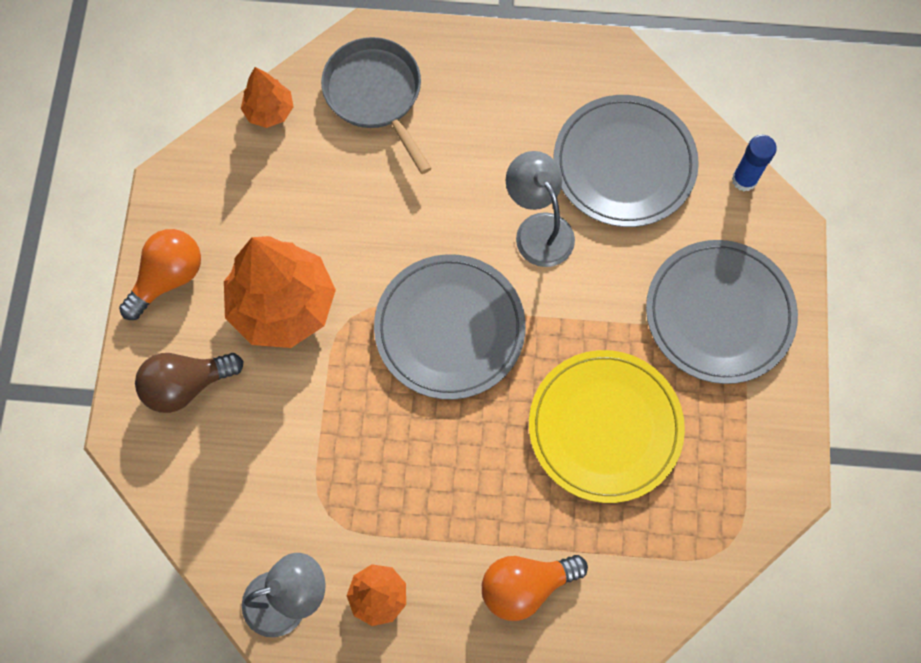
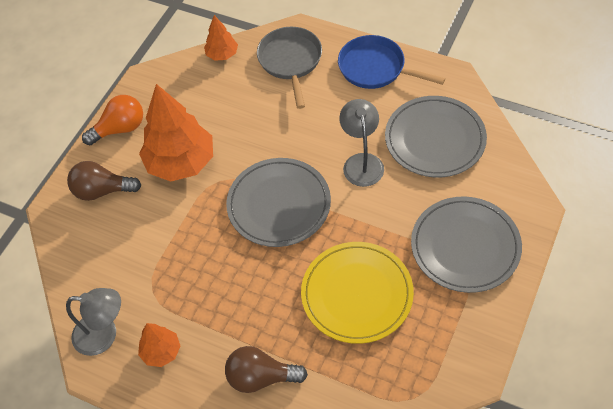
camera: 25 degrees right, 15 degrees down
orange light bulb [482,555,588,621] -> brown light bulb [225,346,308,393]
blue glue stick [732,135,777,191] -> none
none -> blue pan [338,35,445,89]

